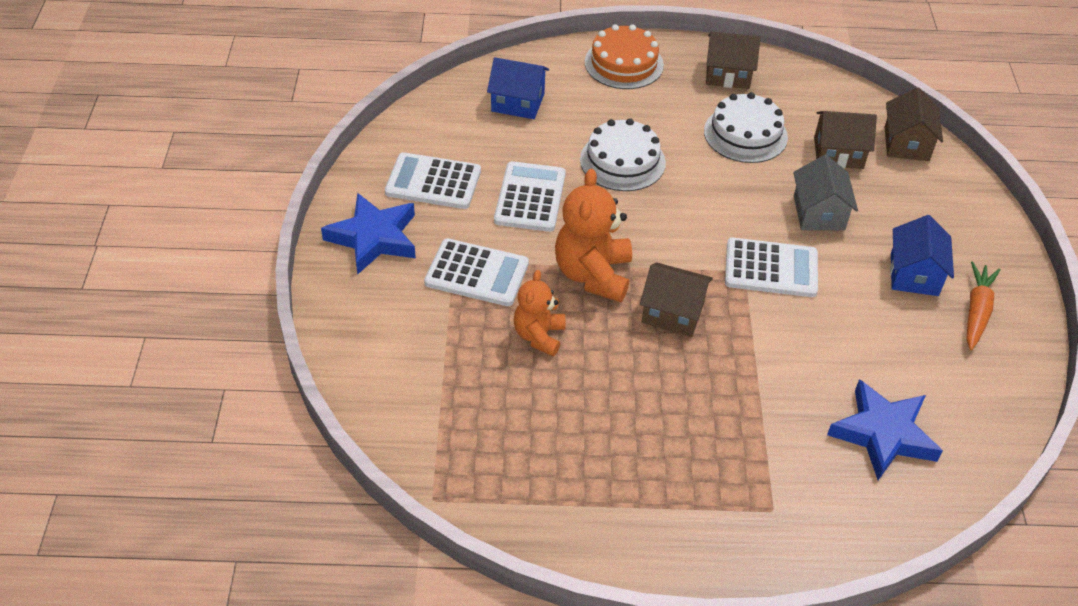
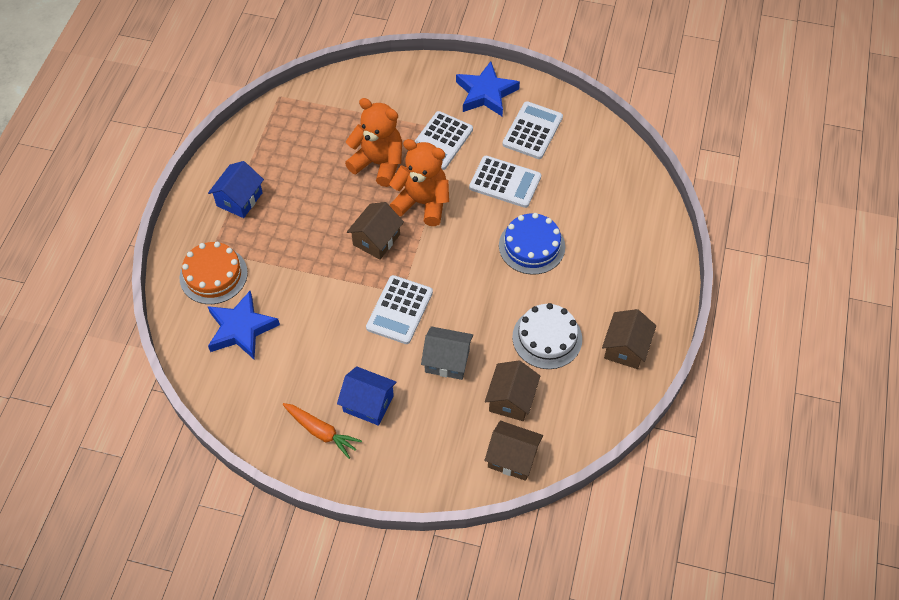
camera: 105 degrees right, 10 degrees up
blue house [487,57,549,119] -> blue house moved to [208,161,264,218]
orange teddy bear [513,270,565,356] -> orange teddy bear [345,98,402,187], size x1.59
white cake [580,118,666,191] -> blue cake [499,213,565,275]
orange cake [585,24,664,89] -> orange cake moved to [180,242,248,304]

